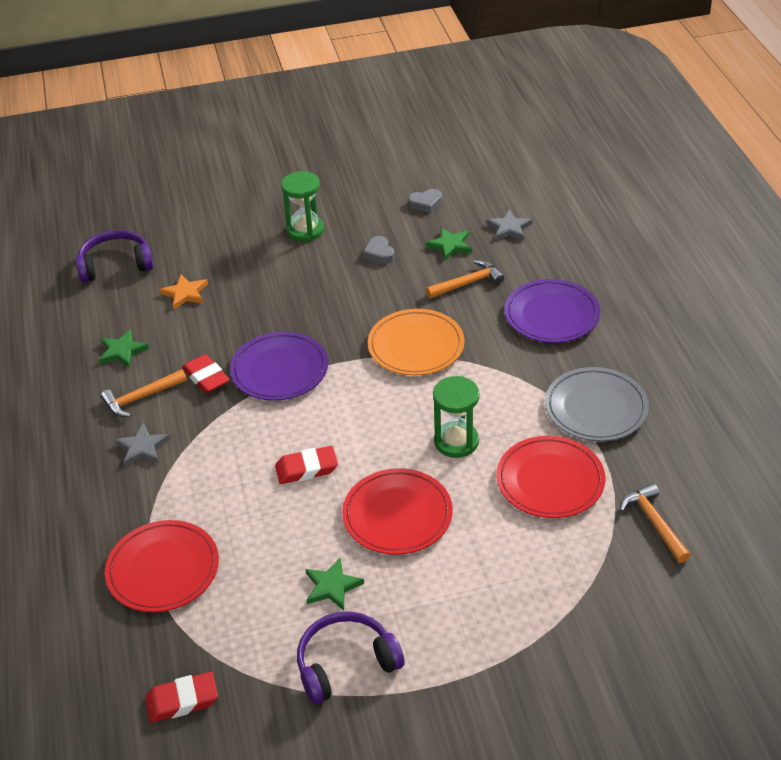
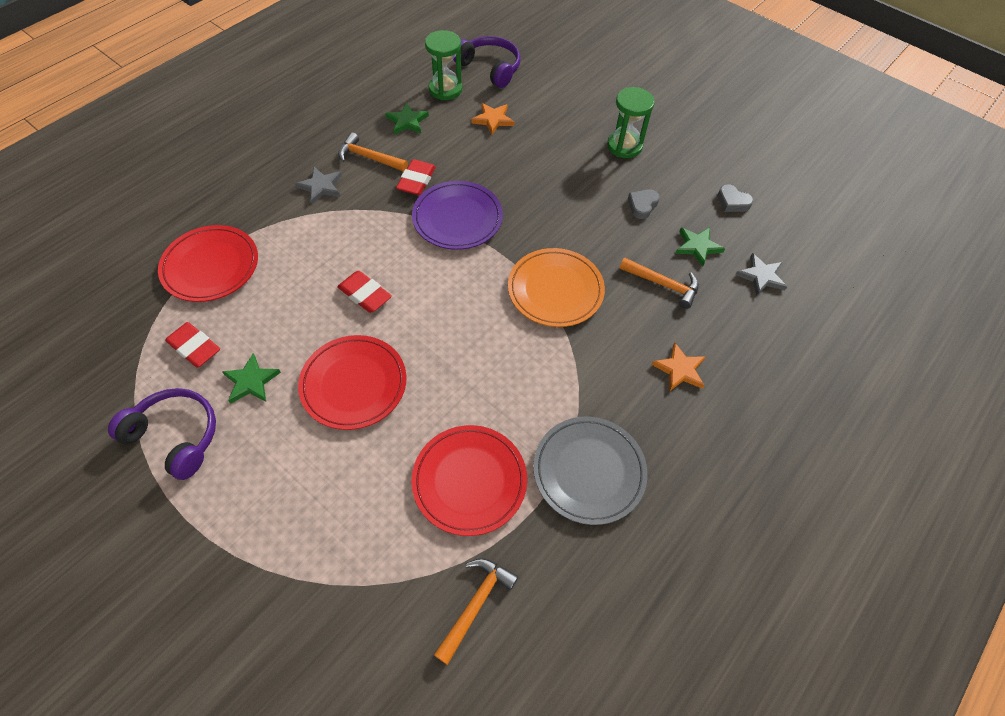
camera: 50 degrees right, 15 degrees up
red eraser [145,672,218,723] -> red eraser moved to [165,322,220,367]
green hourglass [433,376,480,458] -> green hourglass moved to [425,30,462,100]
purple plate [505,279,600,343] -> orange star [652,342,706,392]

